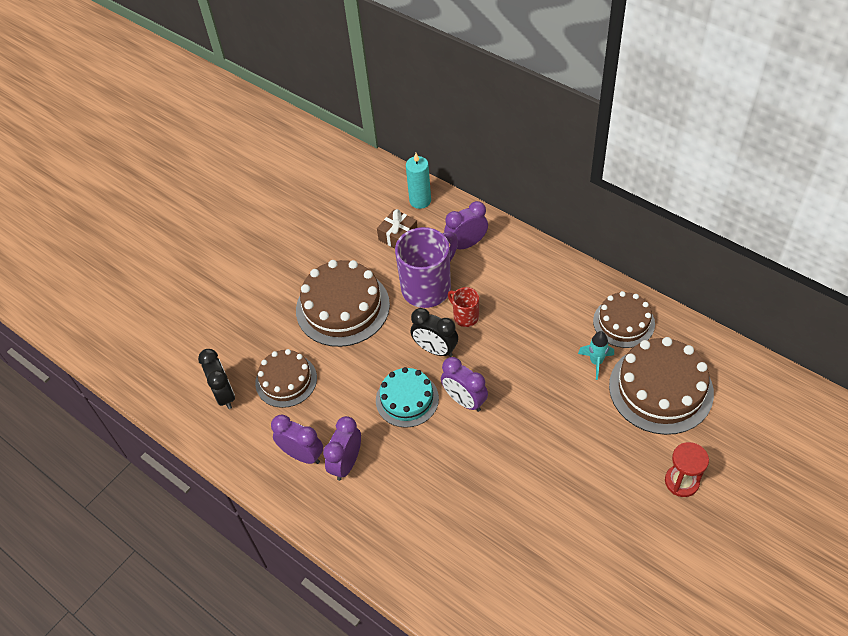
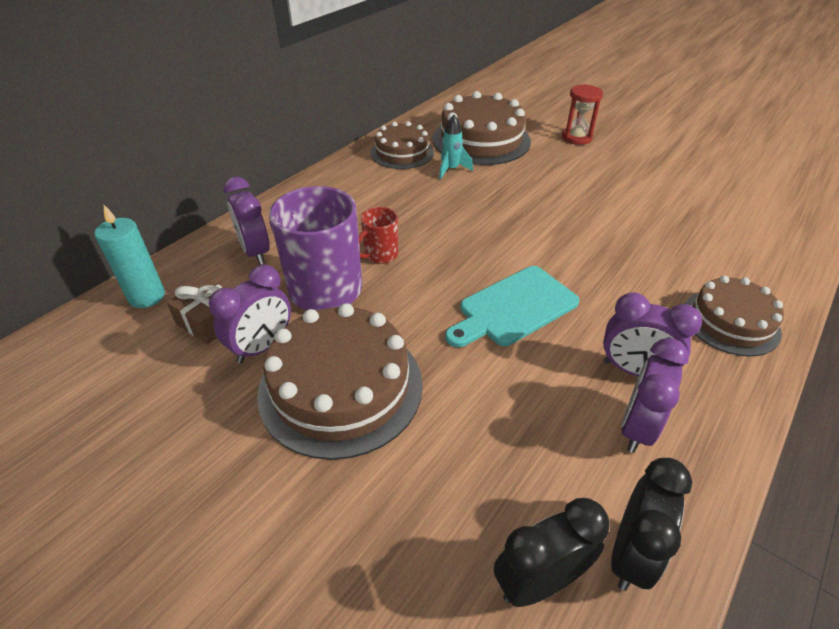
camera: 95 degrees left, 10 degrees down
brown cake [255,349,317,408] -> brown cake moved to [685,275,784,356]
turquoise cake [376,367,439,428] -> turquoise cutting board [445,266,579,347]
black clock [411,308,458,357] -> black clock moved to [611,458,692,591]
purple clock [441,357,488,412] -> purple clock moved to [209,265,291,363]

